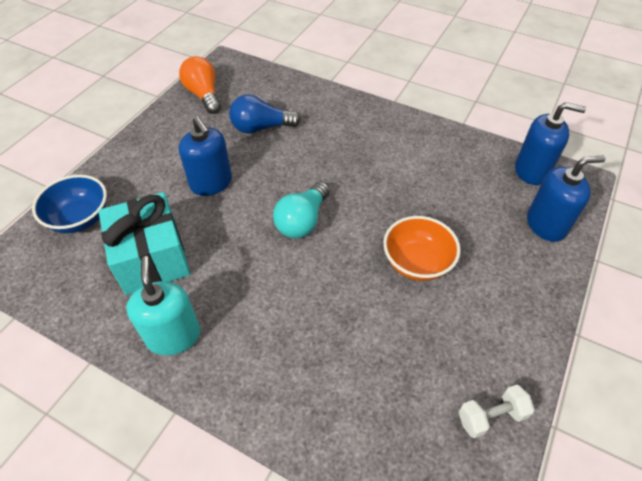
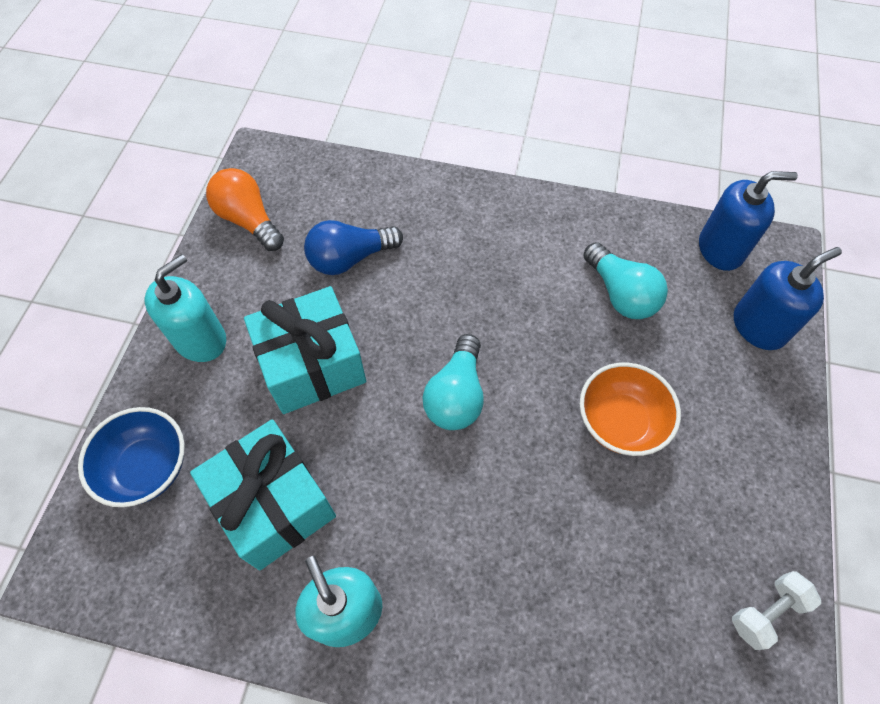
camera: 15 degrees left, 10 degrees up
blue soap dispenser [179,116,232,196] -> turquoise gift [244,286,366,414]
none -> turquoise soap dispenser [145,254,226,362]
none -> turquoise light bulb [583,242,668,319]

